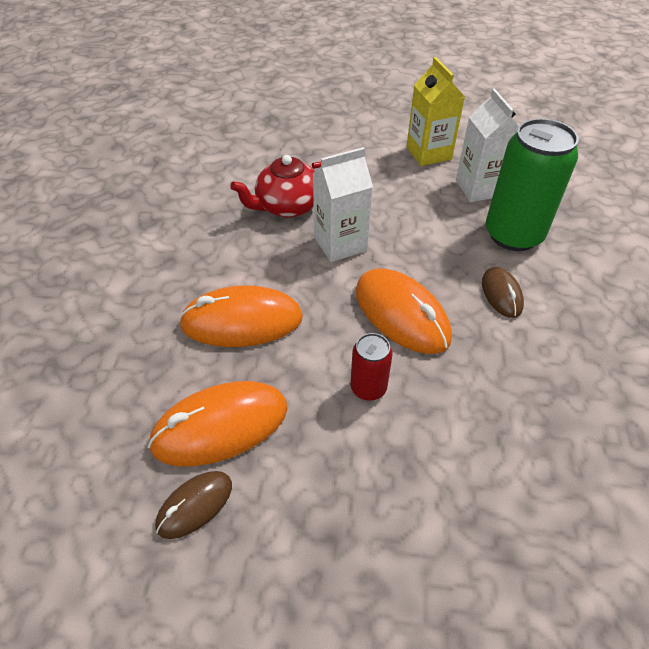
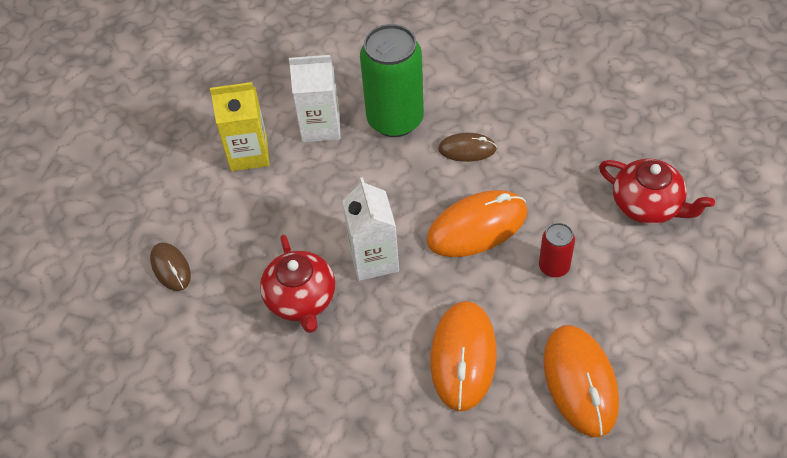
camera: 75 degrees left, 5 degrees up
brown mouse [155,471,232,539] -> brown mouse moved to [150,243,191,291]
none -> red teapot [599,159,715,224]

